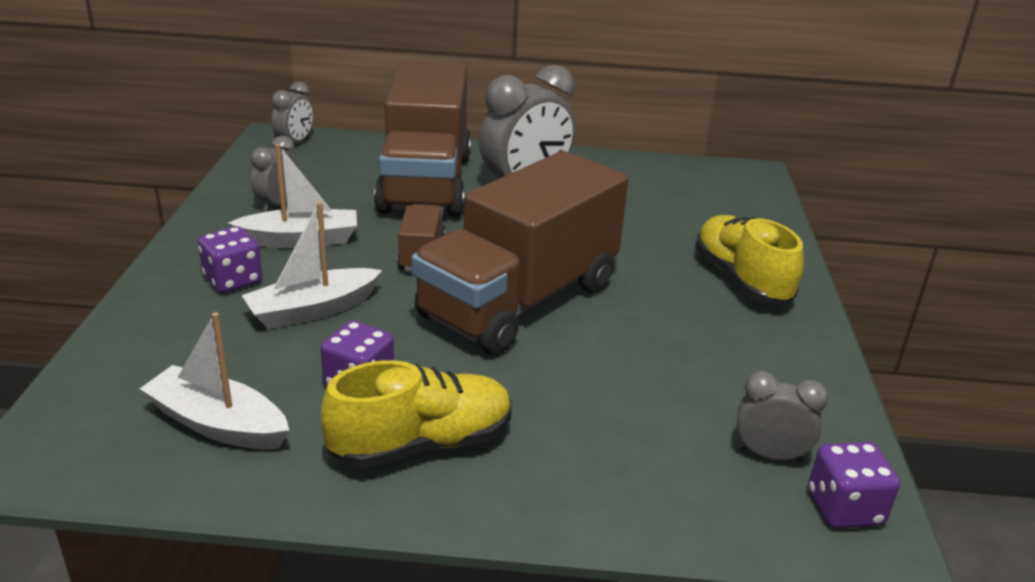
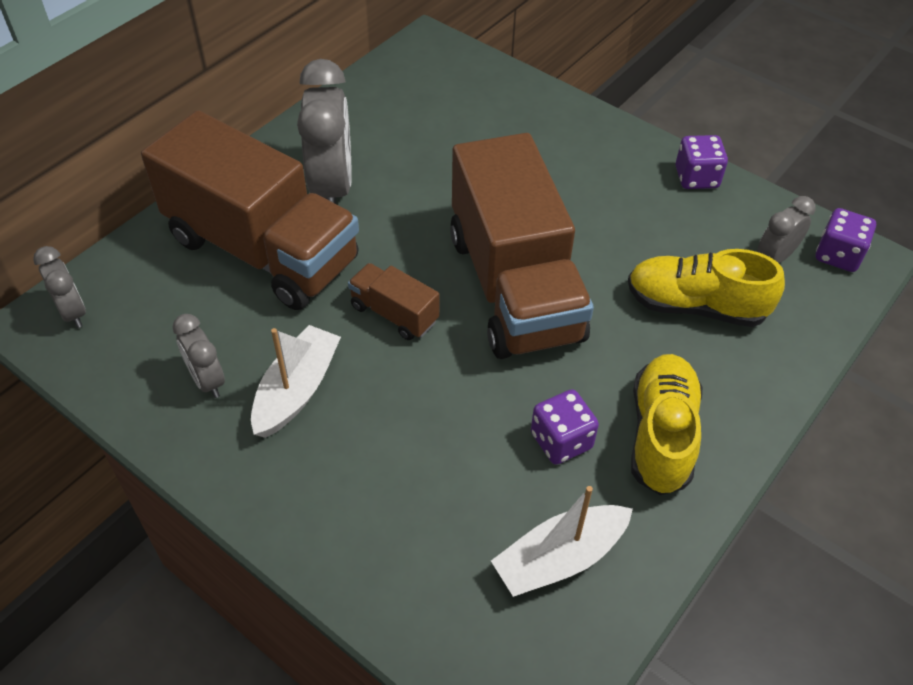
camera: 55 degrees left, 20 degrees up
purple dice [198,226,262,293] -> purple dice moved to [676,135,728,189]
white boat [241,202,382,329] -> none
yellow shoe [695,215,804,305] -> yellow shoe moved to [628,249,785,327]

